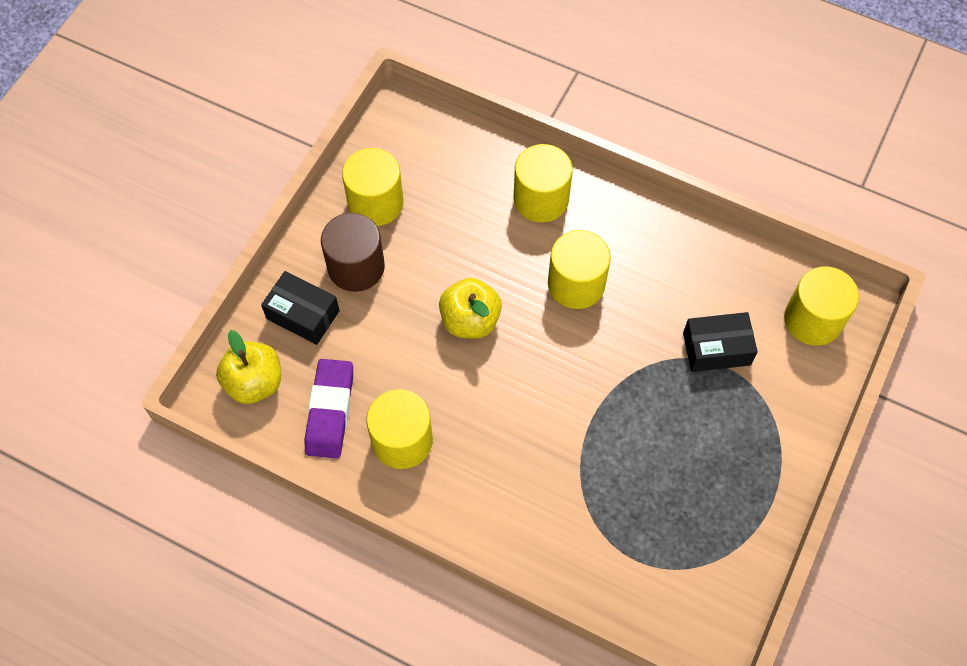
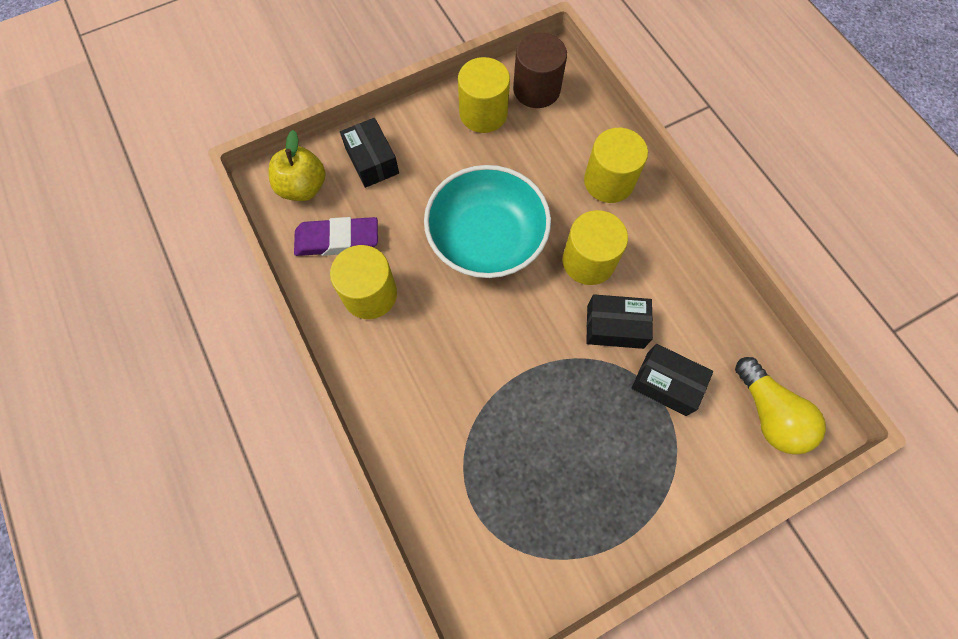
camera: 35 degrees right, 5 degrees up
purple eraser [305,359,353,459] -> purple eraser turned 45 degrees clockwise [294,217,378,256]
brown cylinder [321,213,385,292] -> brown cylinder moved to [513,33,567,108]
yellow apple [439,278,502,339] -> turquoise bowl [424,165,551,278]
yellow cylinder [784,267,859,346] -> yellow light bulb [735,357,826,455]
none -> black box [586,294,653,349]

